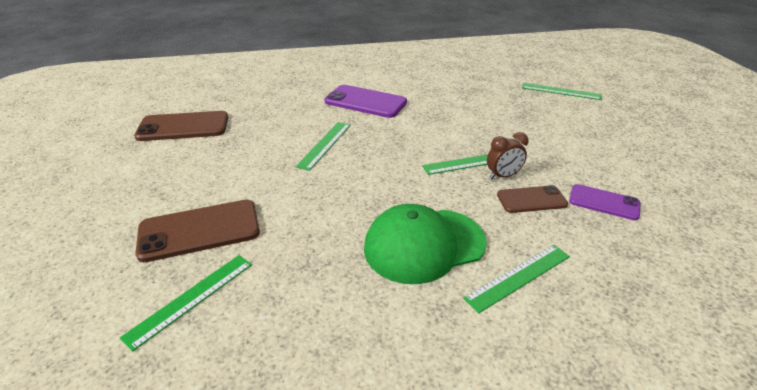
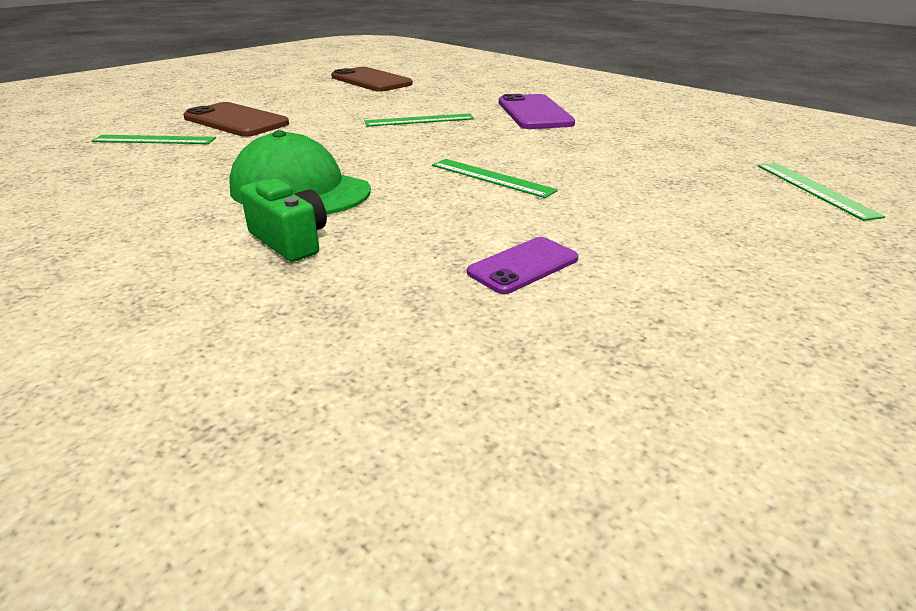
camera: 55 degrees right, 5 degrees down
green ruler [463,245,570,313] -> green camera [240,179,327,262]
brown clock [487,132,529,179] -> none
brown phone [497,185,568,213] -> none
purple phone [569,184,640,220] -> purple phone turned 60 degrees clockwise [467,237,578,294]

